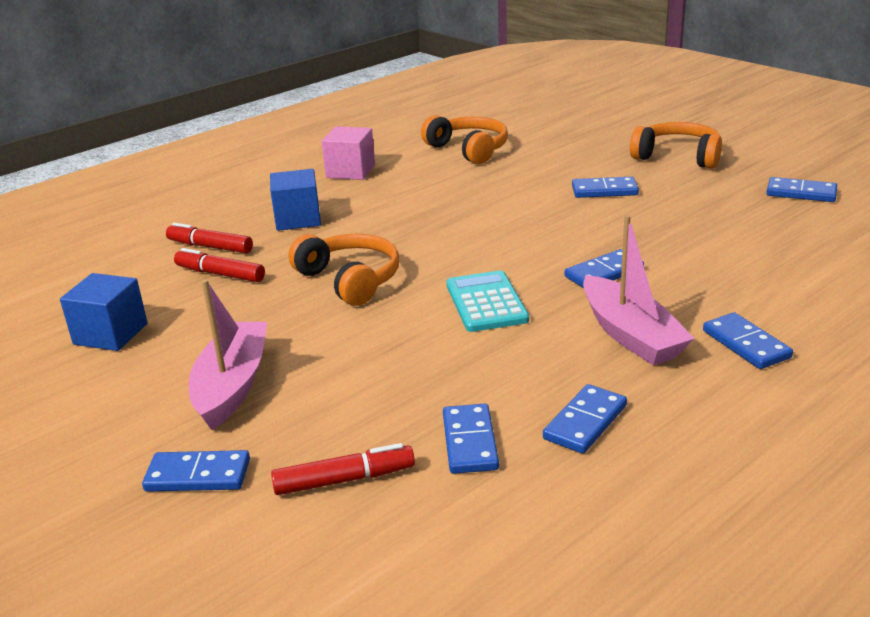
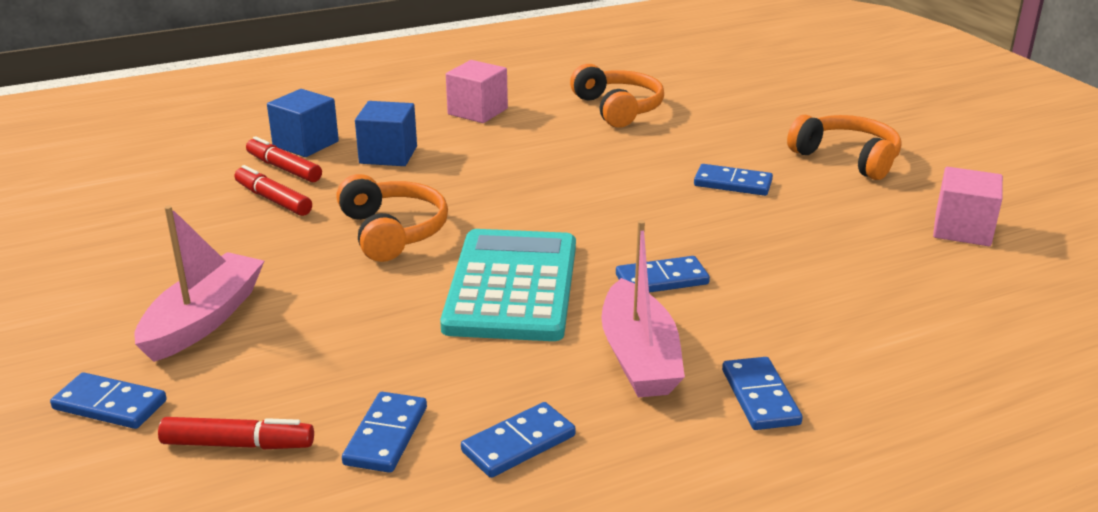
camera: 15 degrees right, 0 degrees up
blue cube [60,273,148,351] -> blue cube moved to [267,89,339,157]
turquoise calculator [446,270,529,332] -> turquoise calculator [440,229,576,341], size x1.65
blue domino [767,177,837,202] -> pink cube [933,167,1003,246]

